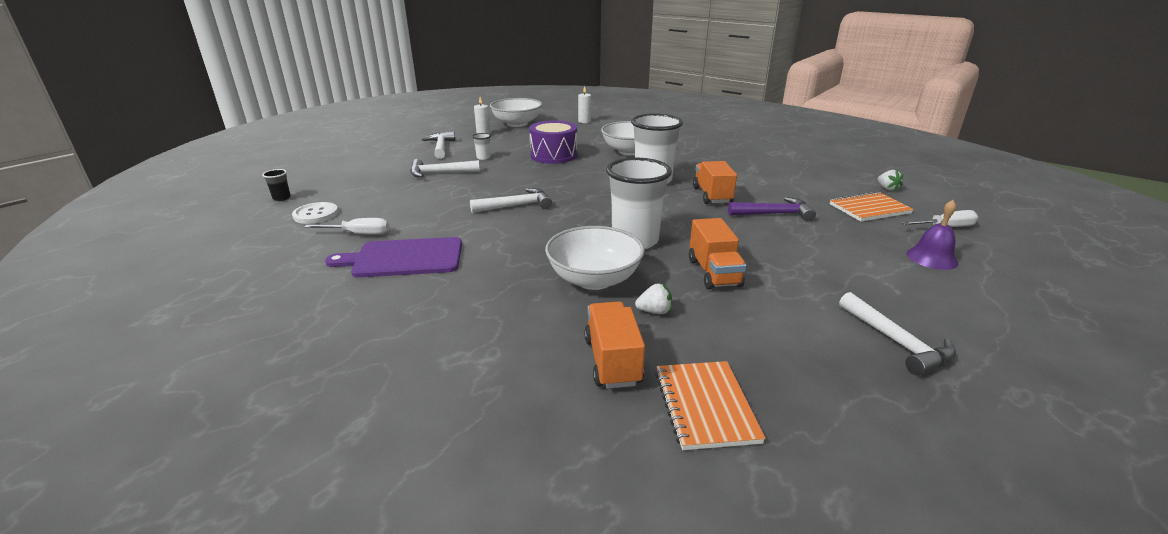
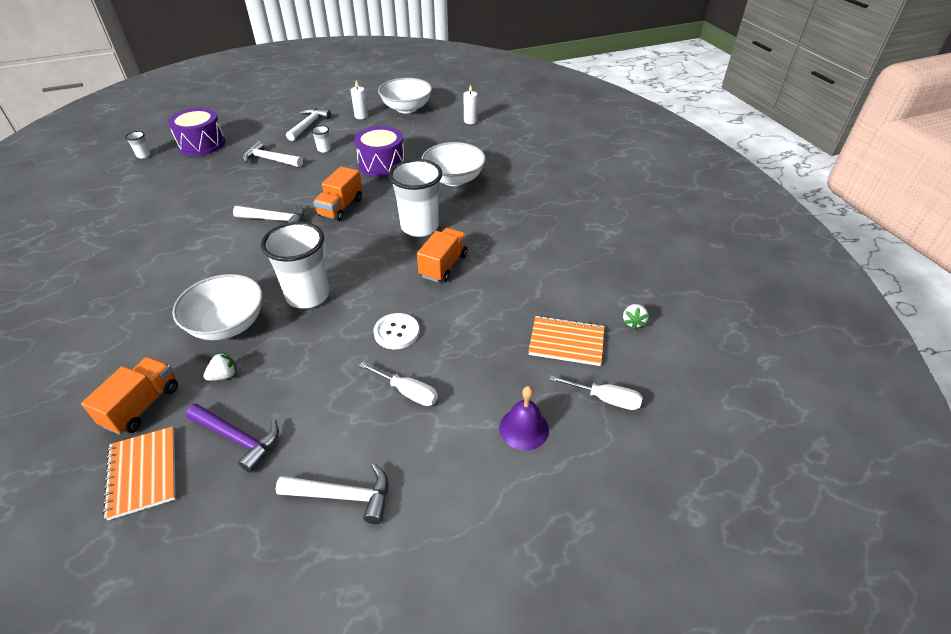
camera: 30 degrees right, 15 degrees up
black cup [262,169,291,201] -> white cup [125,131,151,158]
white button [292,202,338,224] -> white button moved to [373,313,419,349]
white screwdriver [304,218,389,234] -> white screwdriver moved to [358,362,438,406]
purple cutting board [325,237,462,278] -> none
white strawberry [635,283,672,314] -> white strawberry turned 60 degrees counterclockwise [203,352,236,381]
orange notebook [655,361,766,450] -> orange notebook turned 45 degrees counterclockwise [102,427,176,520]
orange truck [689,218,747,289] -> orange truck moved to [313,166,362,221]
purple hammer [728,197,816,222] -> purple hammer moved to [186,404,279,473]
white hammer [839,292,956,376] -> white hammer turned 90 degrees counterclockwise [276,464,388,524]
none -> purple drum [168,108,225,156]

